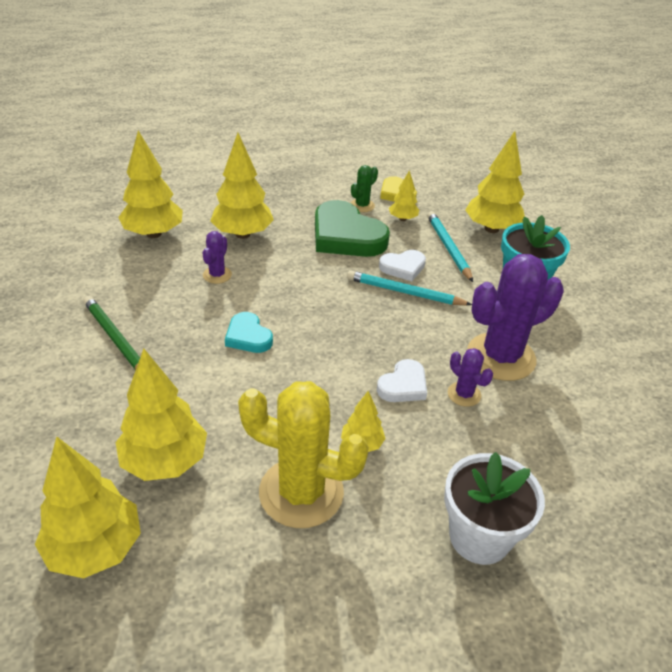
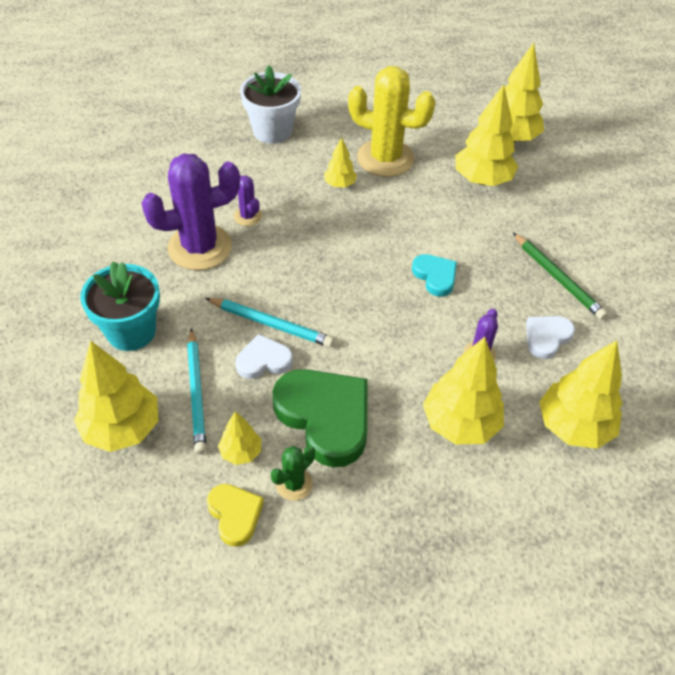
camera: 175 degrees left, 10 degrees up
white heart [377,359,427,402] -> white heart moved to [526,316,575,359]

